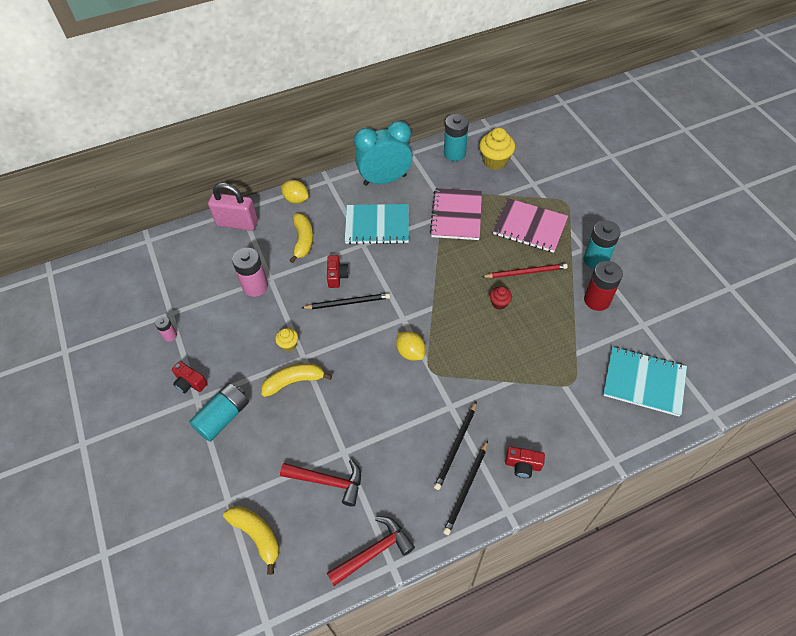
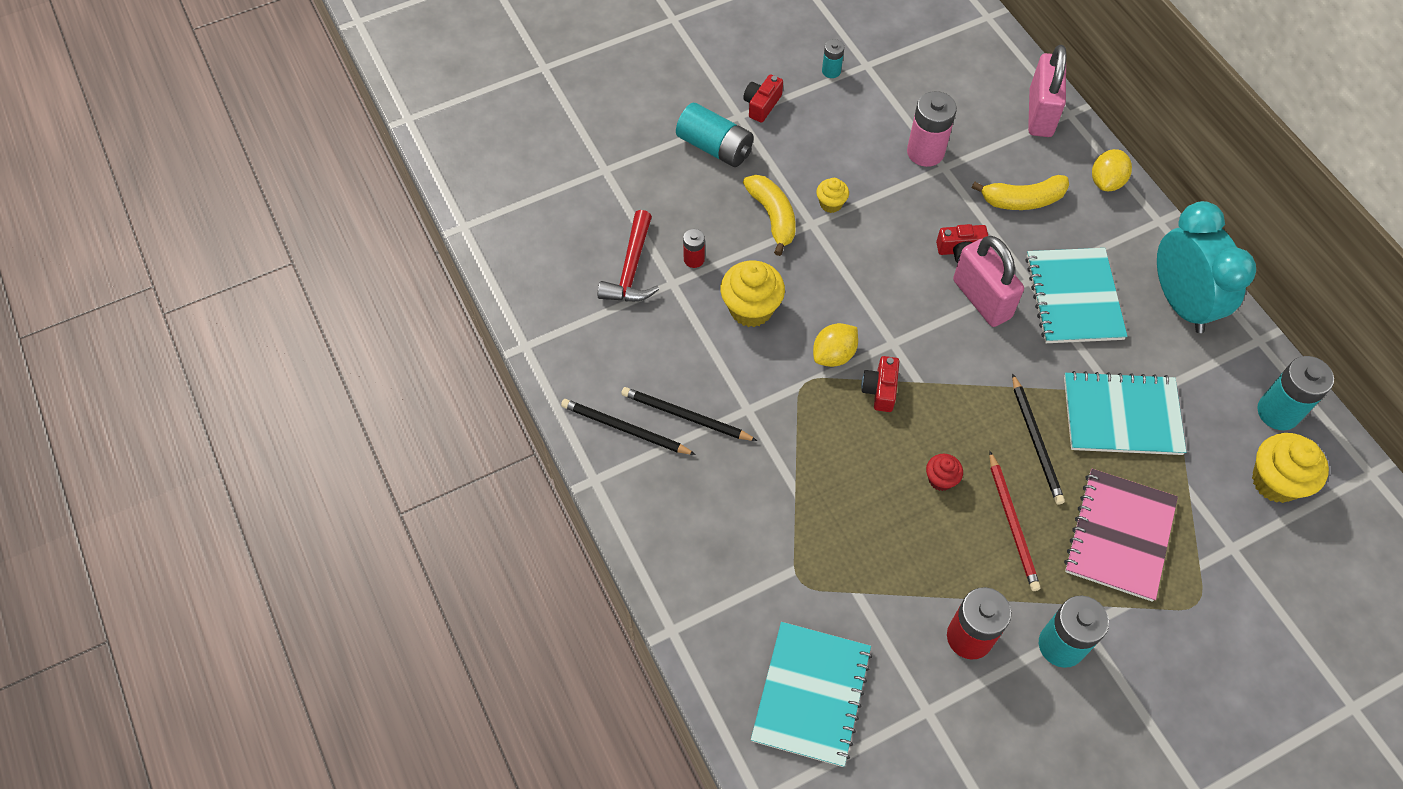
camera: 85 degrees right, 5 degrees up
pink battery [155,316,177,342] -> turquoise battery [822,39,844,78]
yellow banana [223,506,279,575] -> none
black pencil [302,293,390,309] -> black pencil moved to [1012,373,1065,505]
red hammer [327,516,415,586] -> none
pink notebook [430,188,482,240] -> turquoise notebook [1064,371,1186,455]
red camera [505,447,545,478] -> red camera moved to [861,356,899,412]
none -> red battery [683,229,705,268]
none -> yellow cupcake [720,261,785,327]
none -> pink padlock [953,236,1024,327]

